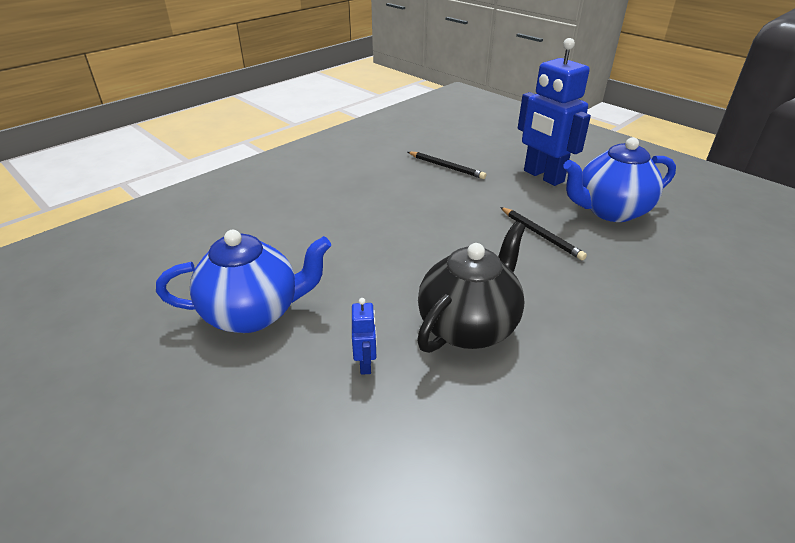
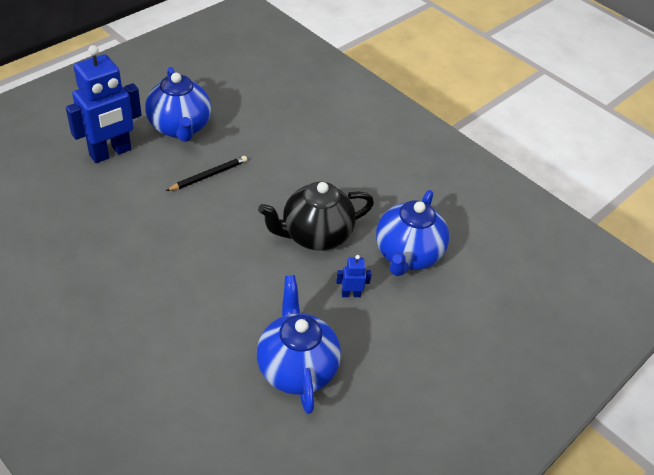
camera: 95 degrees left, 10 degrees up
black pencil [408,152,486,179] -> none
black teapot [417,221,526,353] -> black teapot turned 60 degrees counterclockwise [258,181,374,251]
none -> blue teapot [376,190,449,276]

